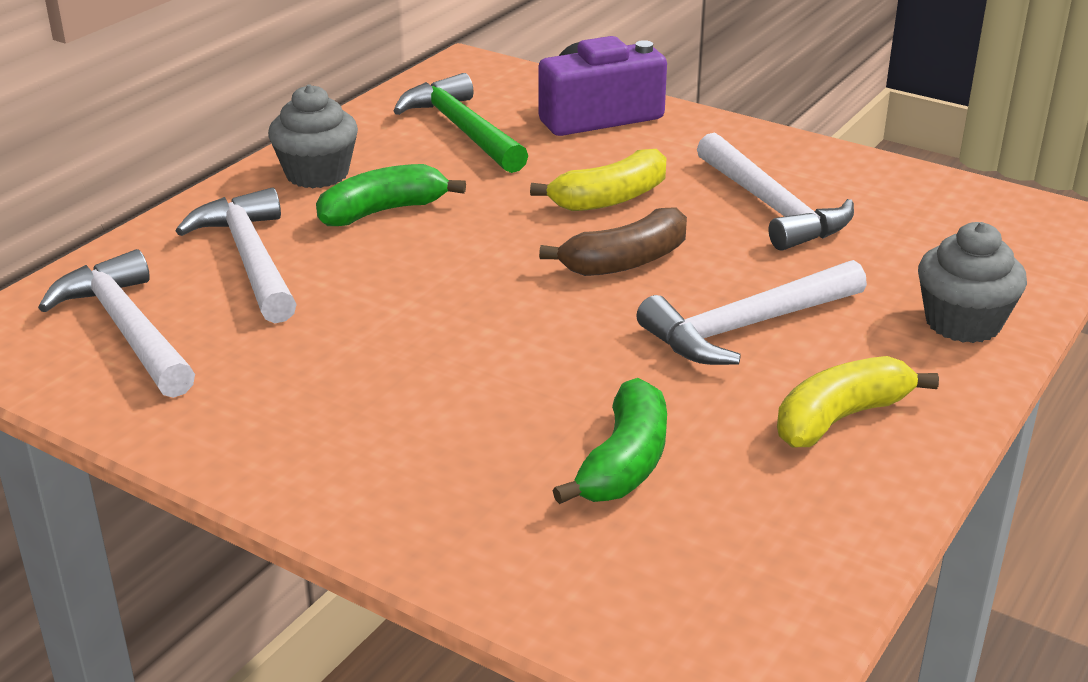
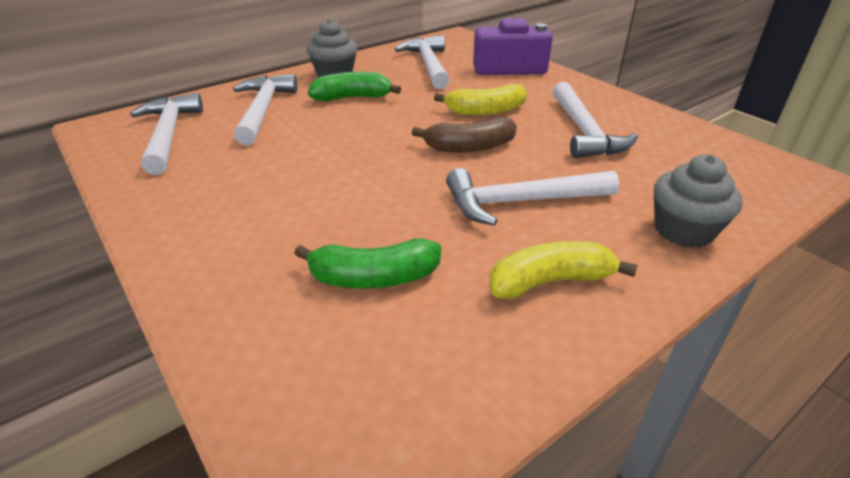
camera: 20 degrees right, 5 degrees up
green hammer [393,73,528,173] -> white hammer [395,35,450,89]
green banana [553,378,667,504] -> green banana turned 45 degrees clockwise [294,239,441,289]

